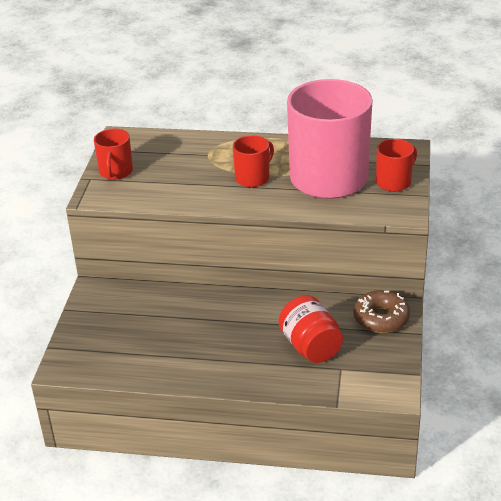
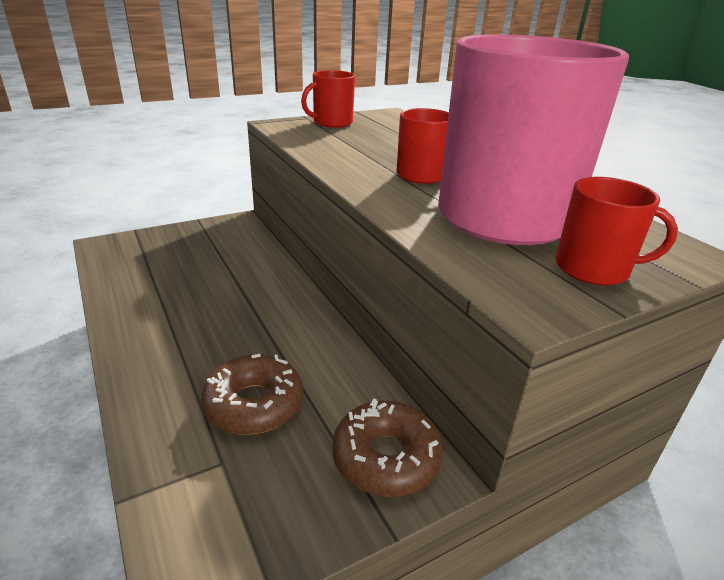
camera: 50 degrees right, 5 degrees down
red jar [279,295,343,363] -> brown donut [201,354,303,435]

